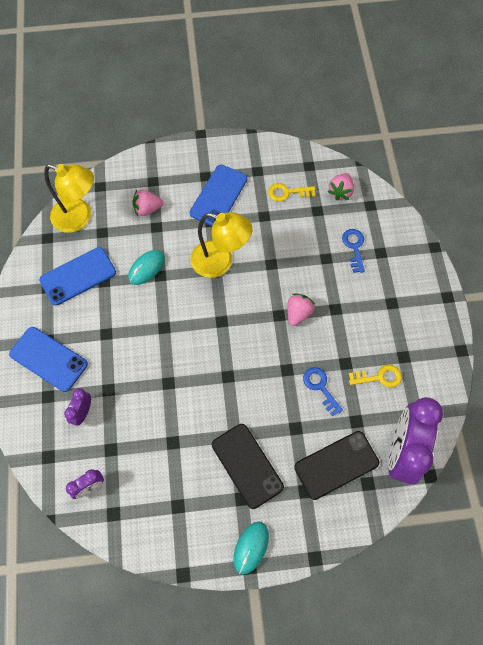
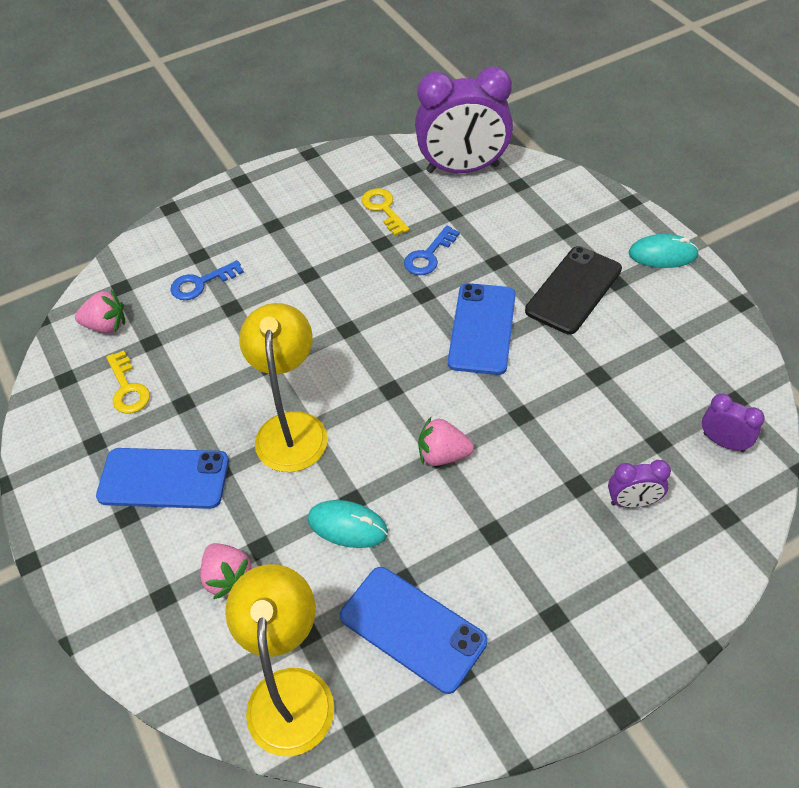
camera: 110 degrees left, 15 degrees down
blue phone [9,327,88,392] -> blue phone moved to [448,283,516,375]
pink strawberry [287,293,315,326] -> pink strawberry moved to [418,417,474,466]
black phone [294,431,379,500] -> none

